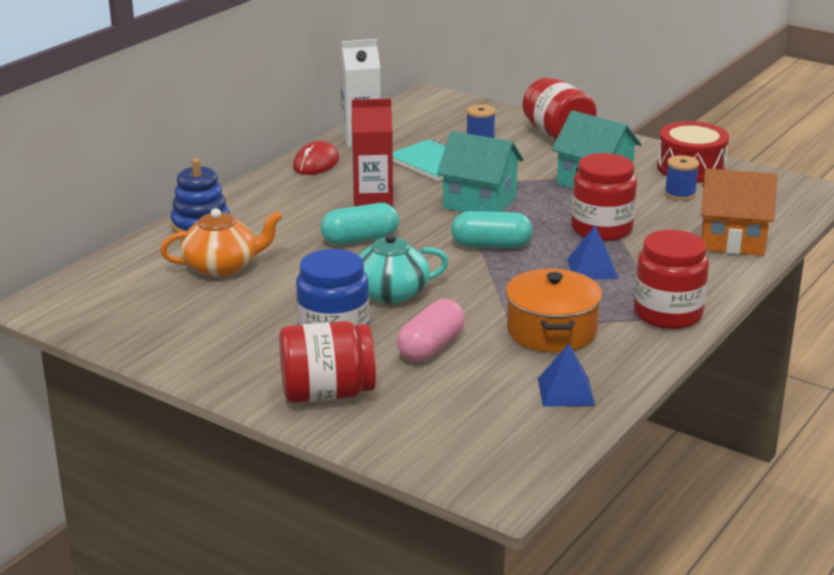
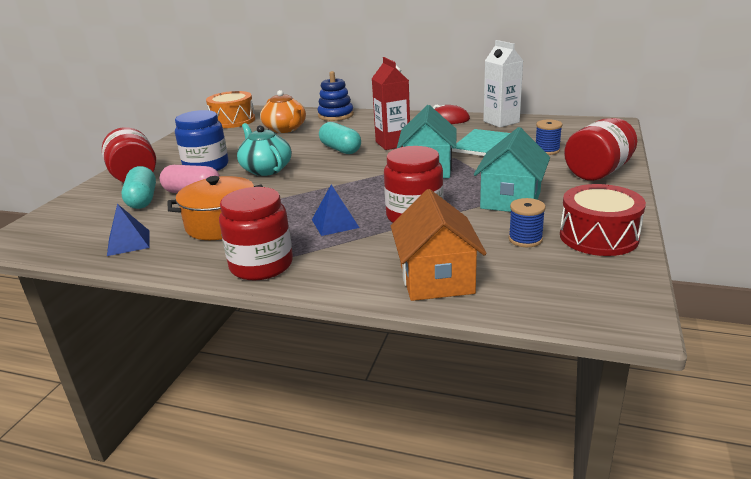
camera: 75 degrees right, 0 degrees up
turquoise capsule [451,211,533,248] -> turquoise capsule moved to [121,166,156,209]
none -> orange drum [206,91,255,128]

